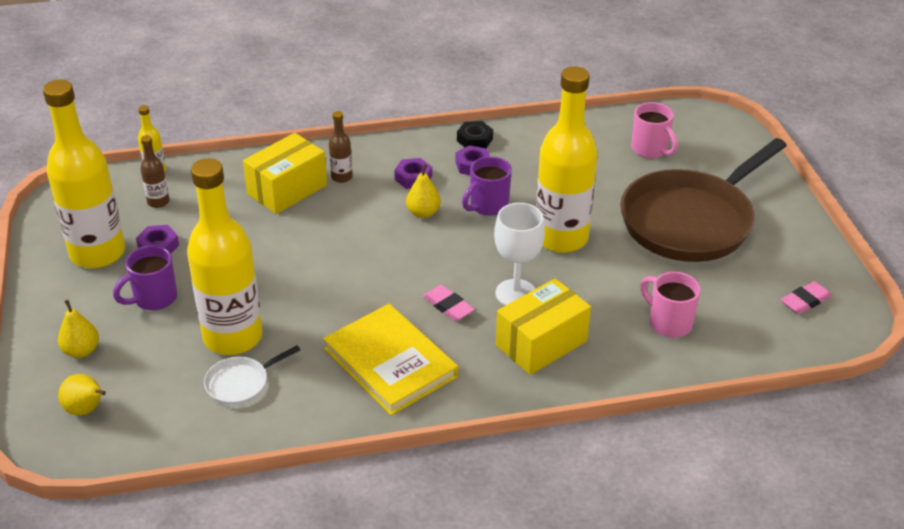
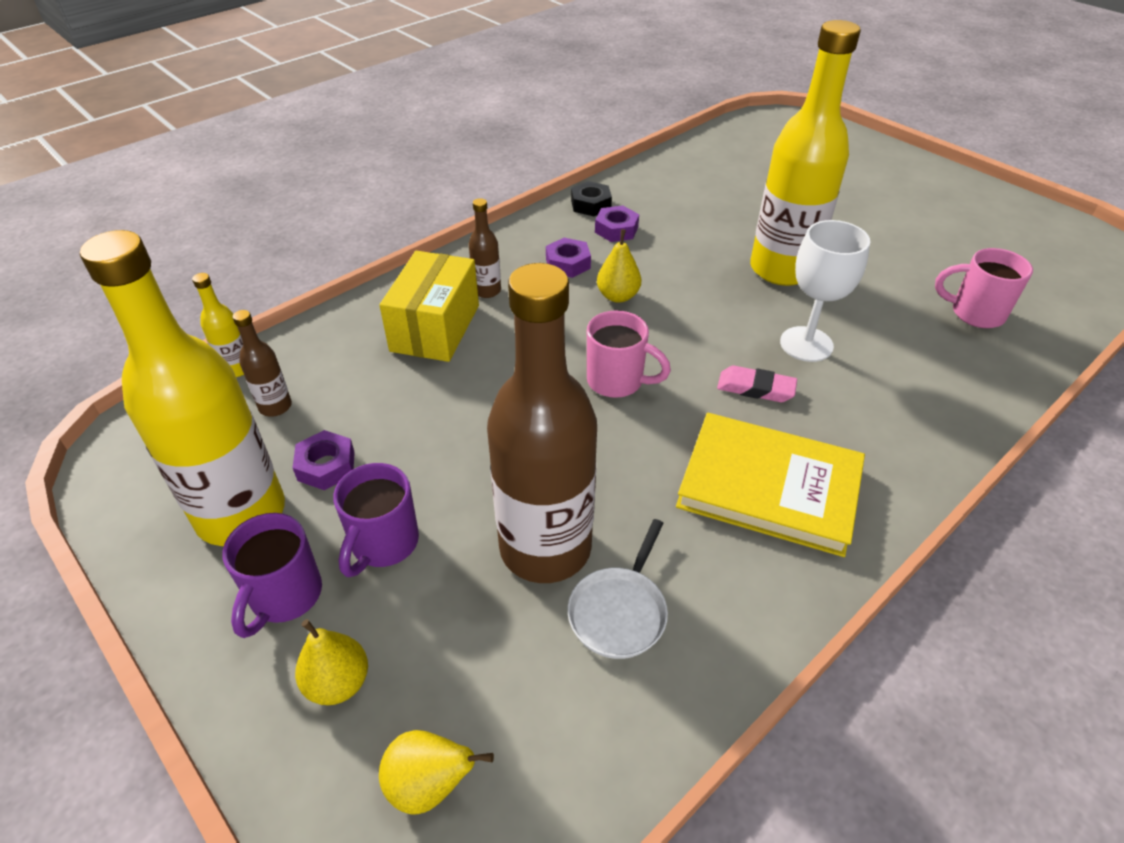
camera: 30 degrees left, 5 degrees up
yellow bottle [187,158,263,355] -> brown bottle [487,263,597,583]
purple mug [462,156,512,216] -> purple mug moved to [222,513,322,638]
yellow box [496,278,591,375] -> none
brown pan [620,138,787,262] -> none
pink mug [631,102,678,158] -> pink mug moved to [587,310,671,398]
pink eraser [781,281,832,314] -> none

